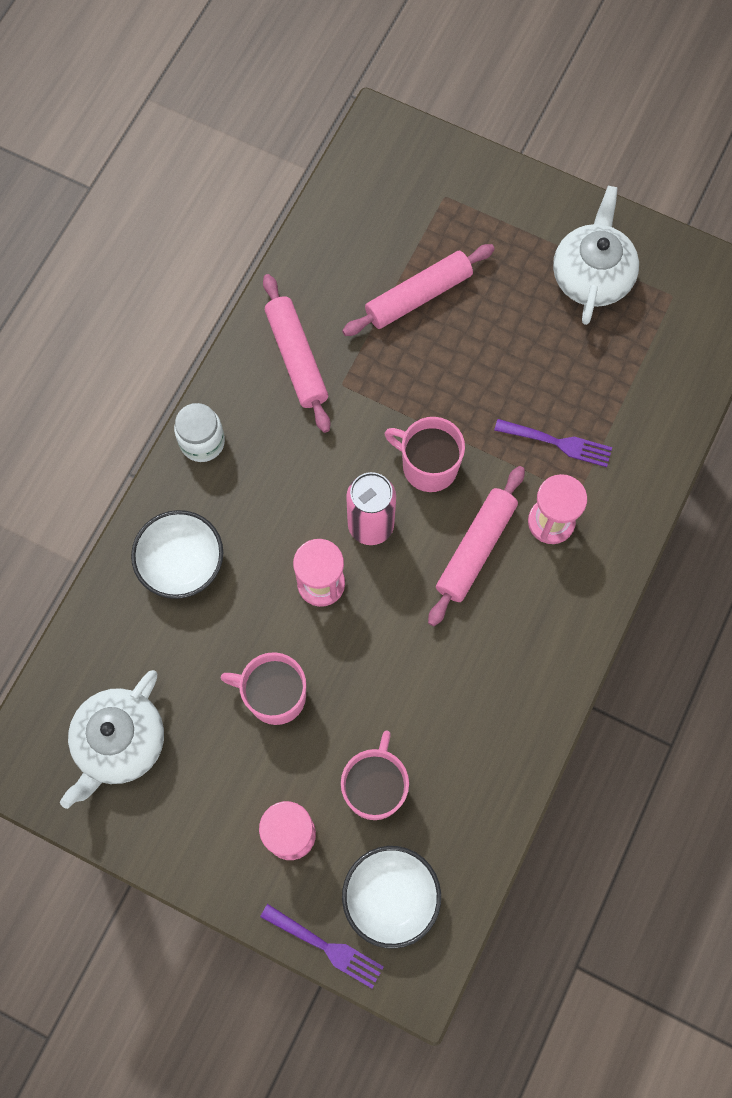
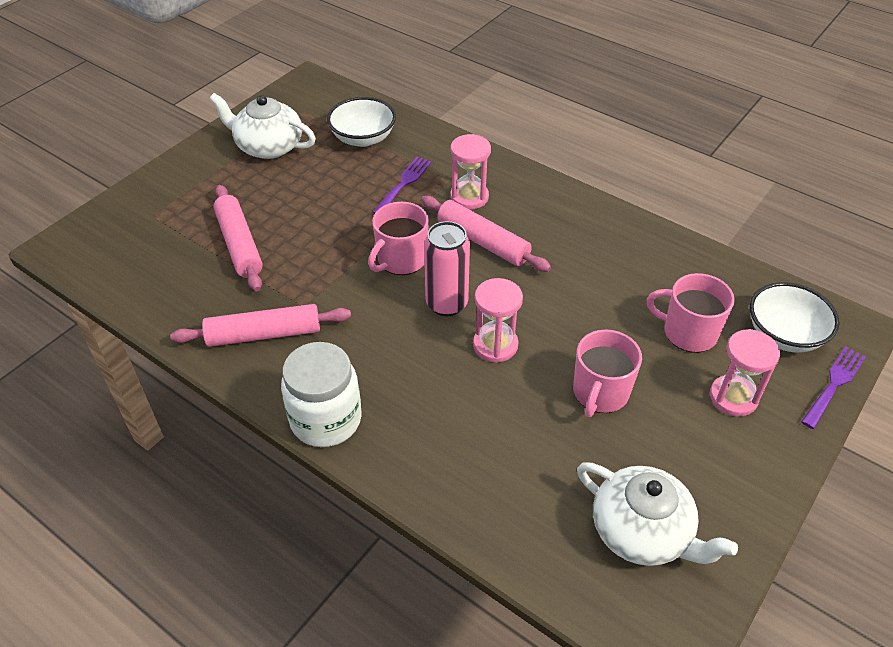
camera: 80 degrees left, 25 degrees down
white bowl [131,510,223,599] -> white bowl moved to [327,97,396,147]
white jar [174,403,225,462] -> white jar [281,342,362,447], size x1.50

